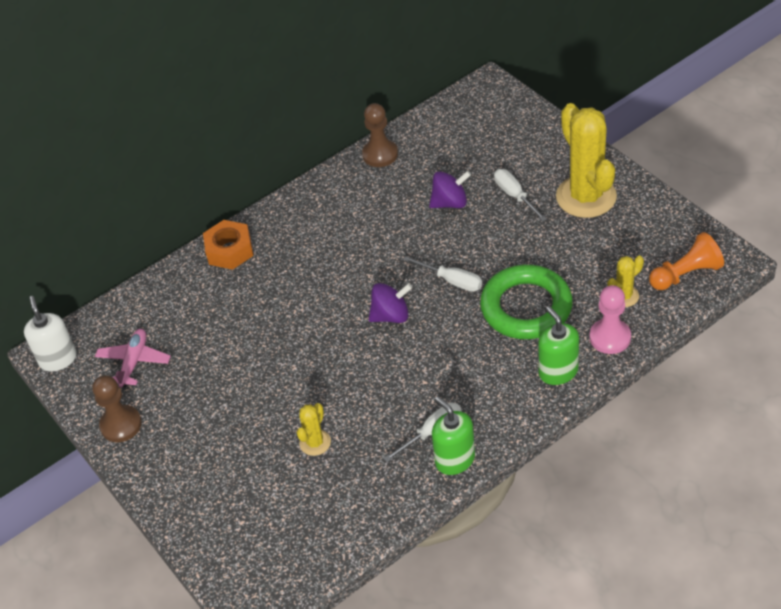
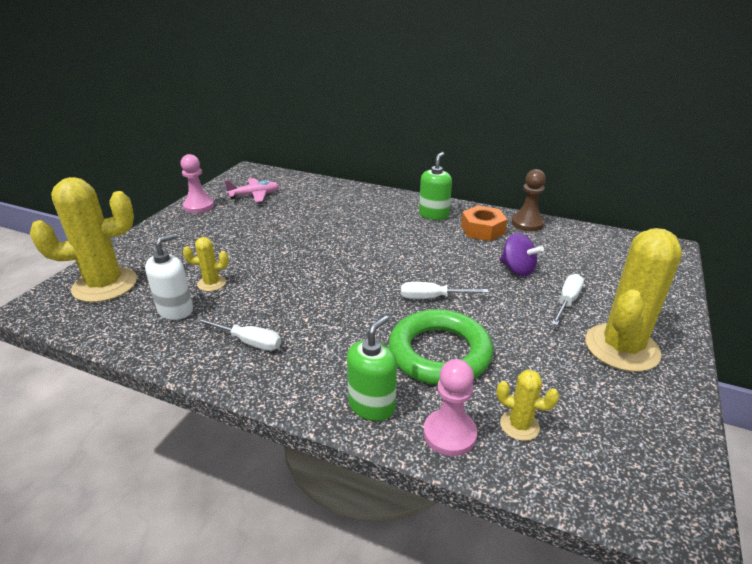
camera: 55 degrees right, 15 degrees down
white soap dispenser [24,296,77,371] -> white soap dispenser moved to [145,233,193,320]
brown pawn [92,375,142,442] -> pink pawn [181,154,214,213]
orange nut [203,220,253,270] -> orange nut moved to [461,205,507,241]
purple spinning top [369,283,412,323] -> none
white screwdriver [403,256,482,292] -> white screwdriver turned 90 degrees clockwise [401,282,489,299]
green soap dispenser [432,396,475,475] -> green soap dispenser moved to [419,152,452,220]
orange pawn [649,232,724,290] -> none
none -> yellow cactus [30,177,137,302]

